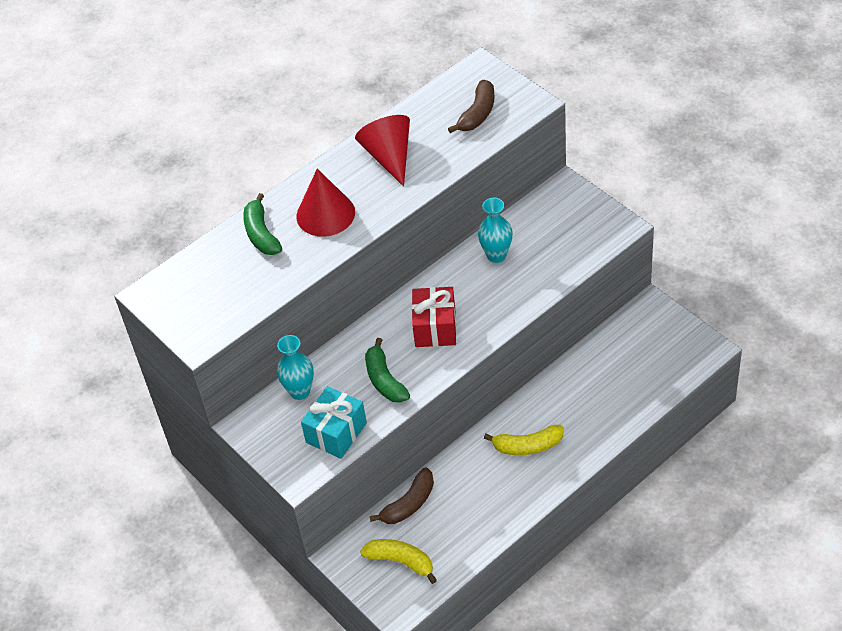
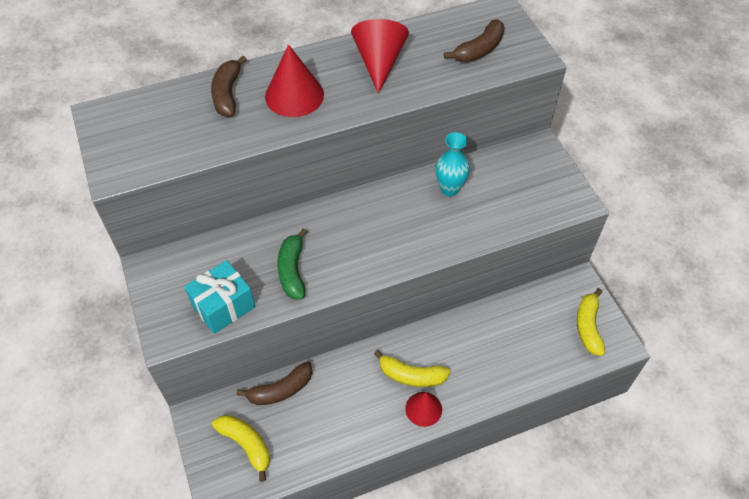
camera: 15 degrees right, 5 degrees up
green banana [243,193,282,255] -> brown banana [211,56,247,117]
turquoise vase [277,335,314,400] -> none
red gift [412,287,456,347] -> none
none -> red cone [405,392,442,427]
none -> yellow banana [577,288,605,356]

